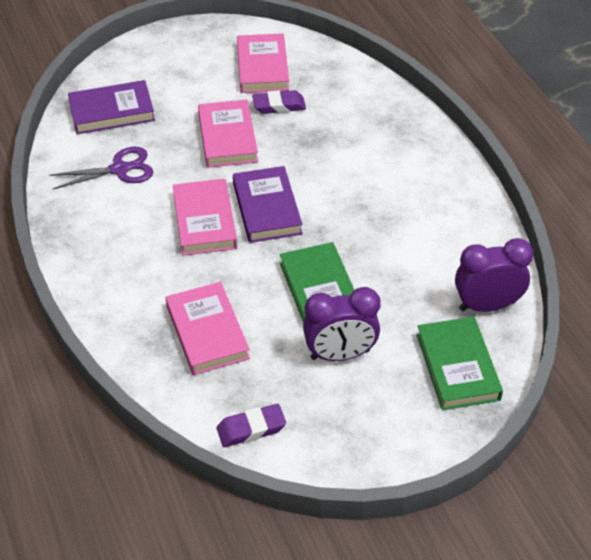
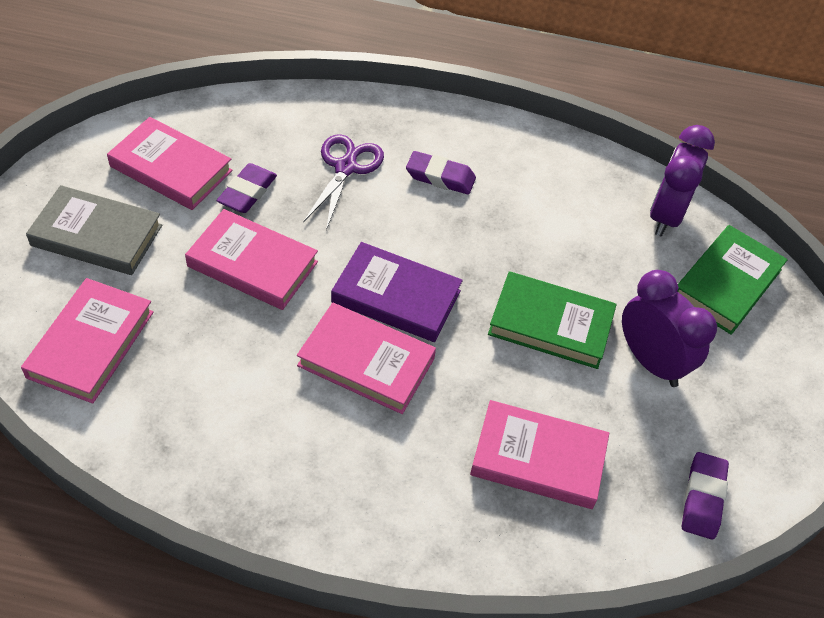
camera: 60 degrees left, 5 degrees up
purple scissors [49,147,153,189] -> purple scissors moved to [303,134,384,230]
purple book [68,80,155,134] -> pink book [21,278,154,404]
purple clock [303,287,381,361] -> purple clock turned 60 degrees counterclockwise [622,270,717,387]
green book [417,317,503,410] -> green book turned 75 degrees counterclockwise [677,225,788,335]
none -> grey book [26,185,162,275]
none -> purple eraser [406,151,476,194]

